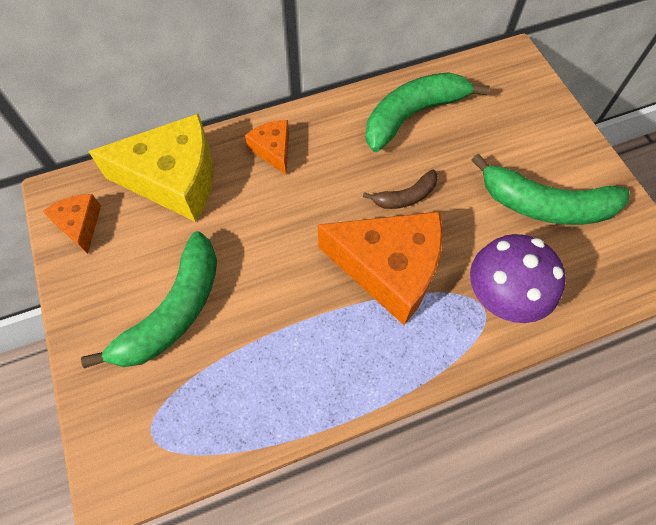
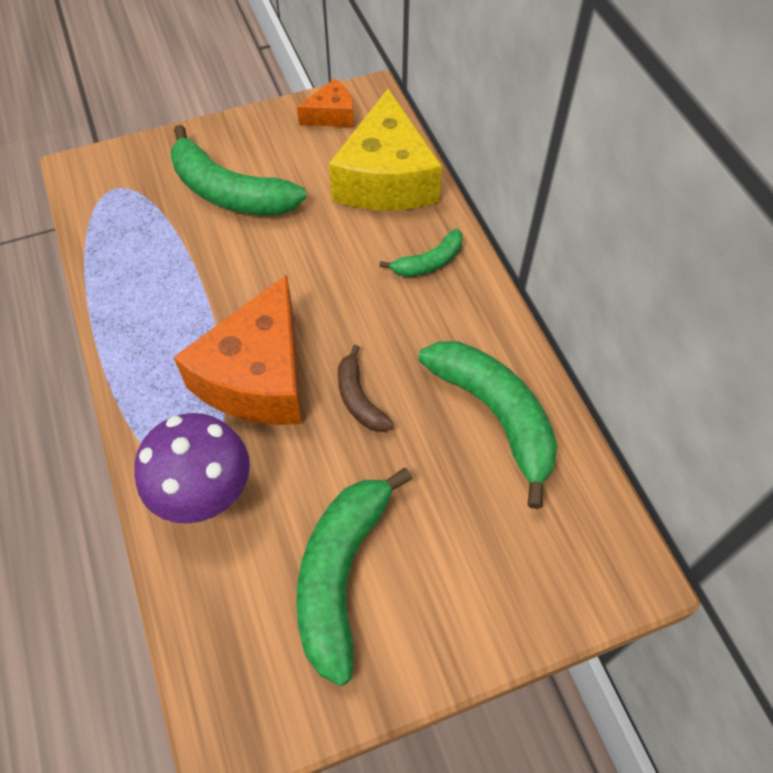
camera: 90 degrees right, 5 degrees down
orange cheese [245,120,289,175] -> green banana [379,228,463,277]

